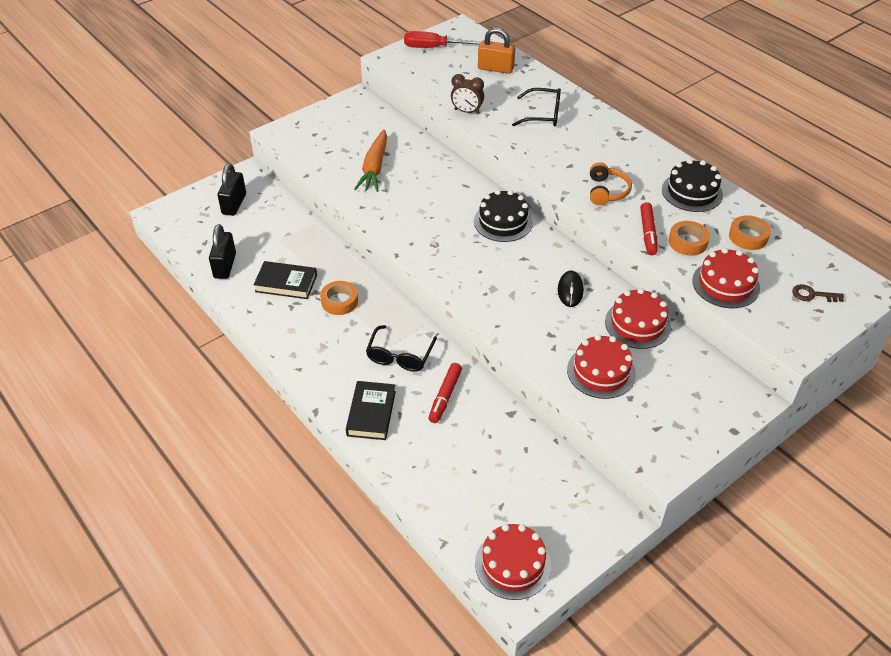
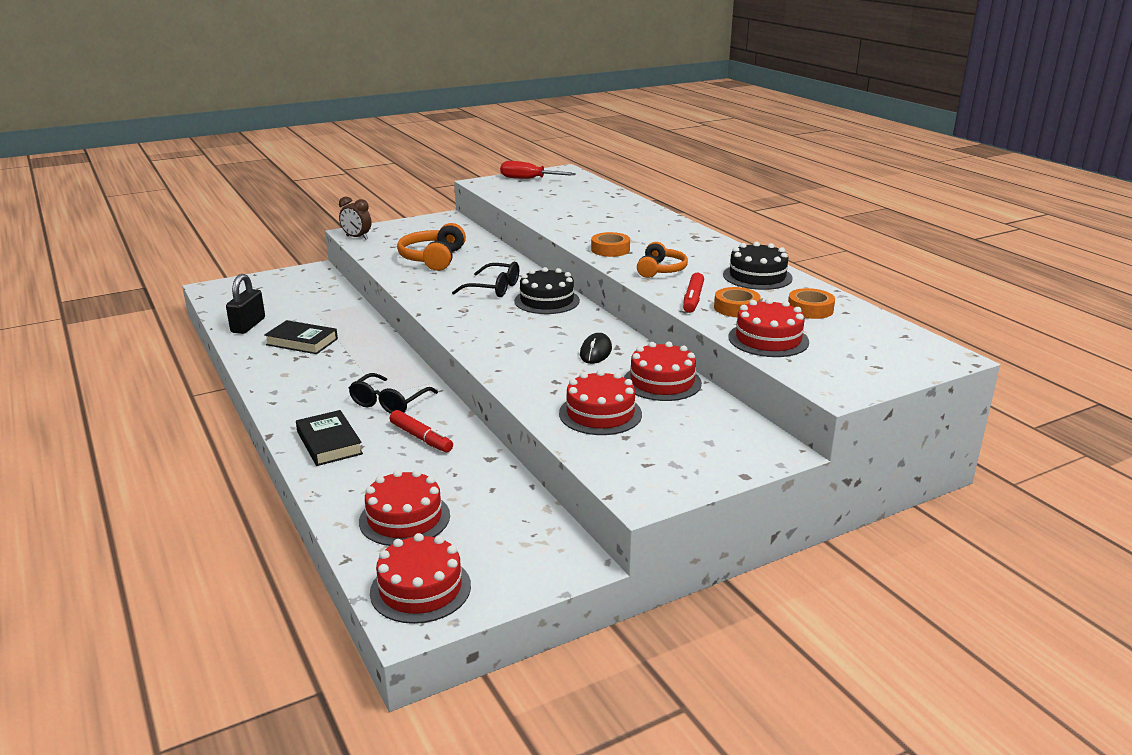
camera: 10 degrees right, 20 degrees down
black padlock [217,164,246,216] -> none
orange tape [320,281,358,315] -> orange tape moved to [591,232,630,257]
black book [346,381,396,440] -> black book turned 45 degrees counterclockwise [296,410,363,466]
orange carrot [354,129,387,192] -> orange headphones [397,223,466,271]
red marker [428,363,462,423] -> red marker turned 75 degrees counterclockwise [390,410,453,452]
brown clock [451,74,484,114] -> brown clock moved to [339,197,371,240]
orange padlock [478,28,515,74] -> none
black glasses [512,88,561,126] -> black glasses moved to [452,262,519,297]
brown key [792,284,844,302] -> none
none -> red cake [359,470,450,546]

